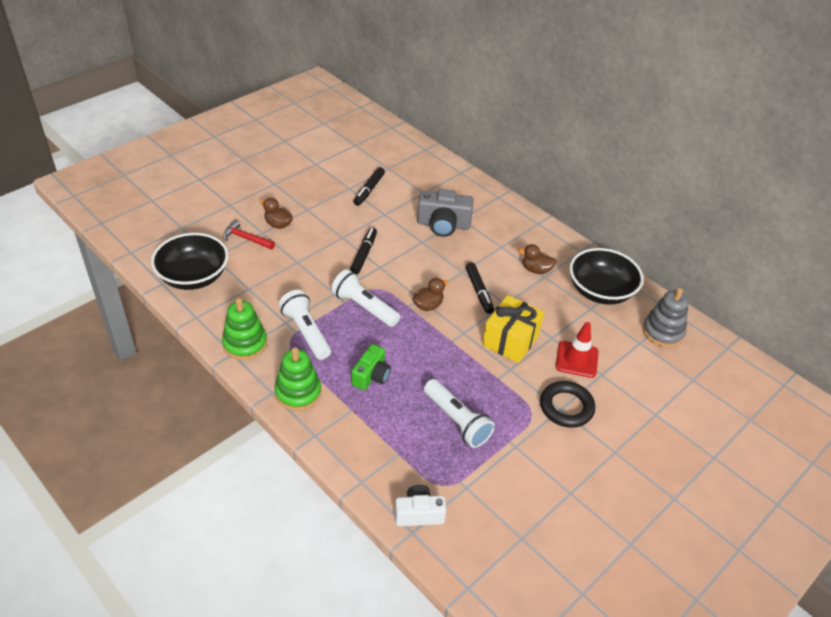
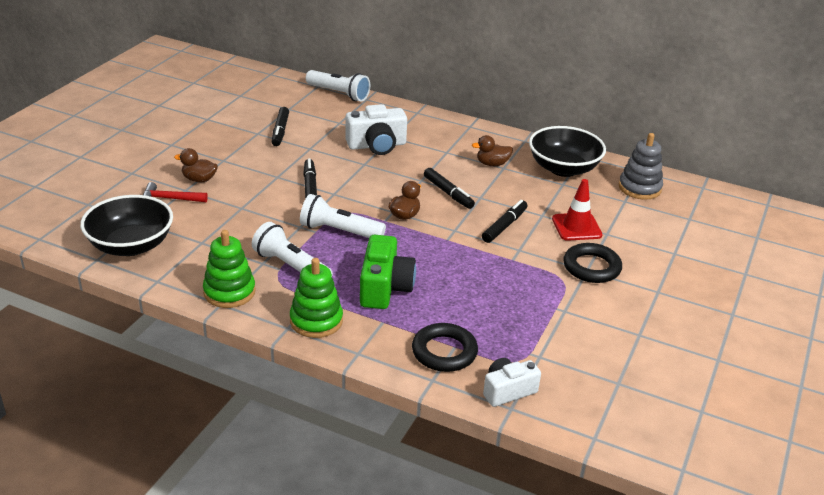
camera: 20 degrees left, 10 degrees down
green camera [351,344,391,390] -> green camera [360,234,416,309], size x1.52
grey camera [417,189,474,237] -> white camera [345,104,407,155]
white flashlight [424,379,495,448] -> white flashlight moved to [306,70,370,102]
yellow gift [482,295,544,363] -> black marker [482,200,527,243]
none -> black ring [412,323,478,372]

